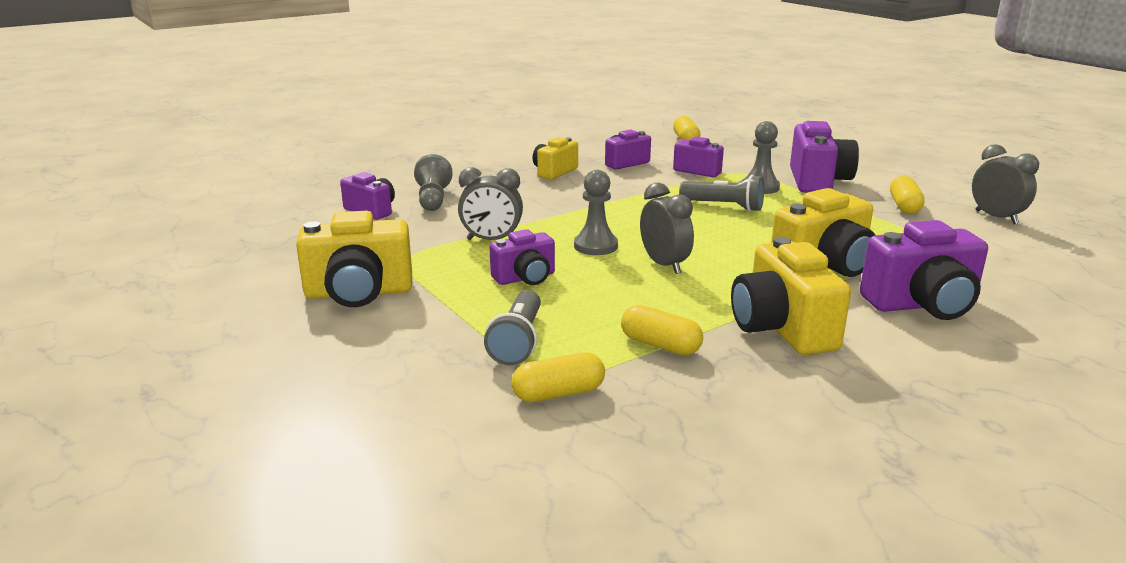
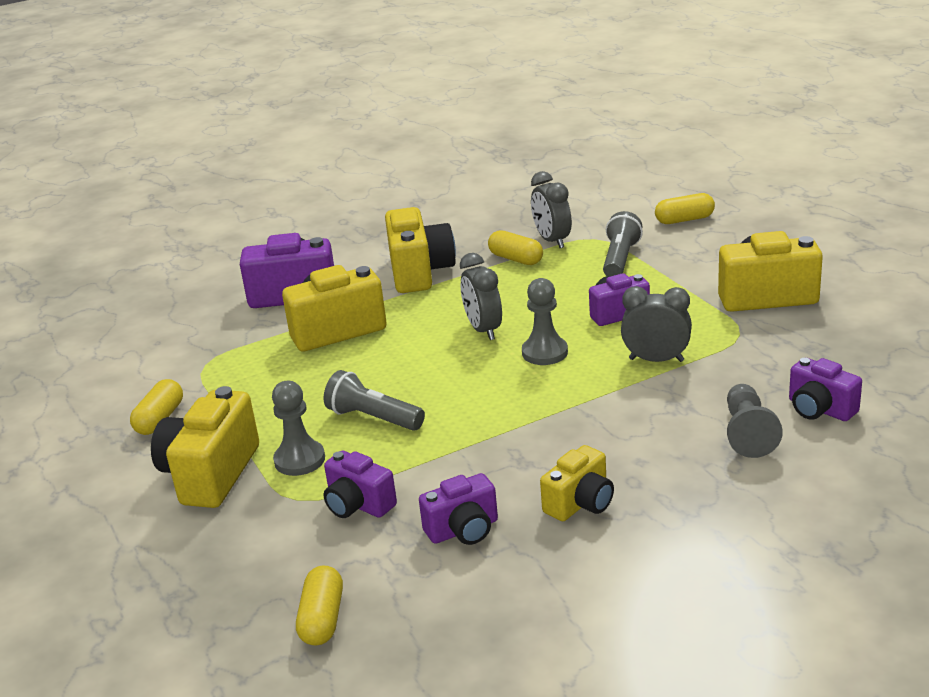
camera: 170 degrees left, 5 degrees up
yellow capsule [511,352,605,402] -> yellow capsule moved to [655,193,715,224]
purple camera [790,121,859,193] -> yellow camera [151,386,259,508]
grey clock [972,144,1039,224] -> grey clock moved to [531,171,572,248]

